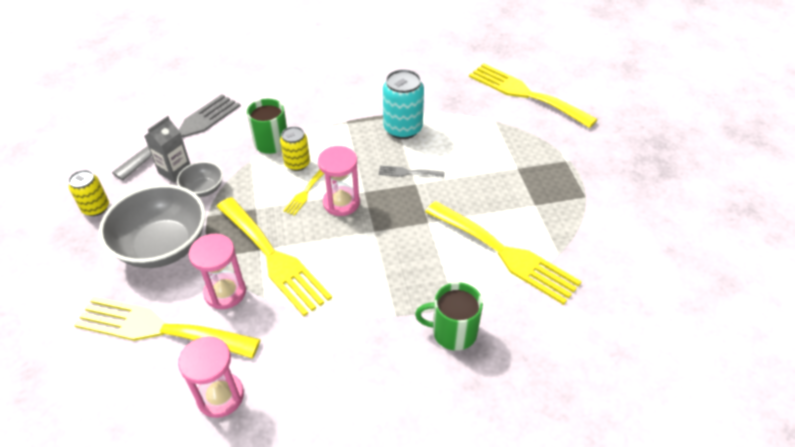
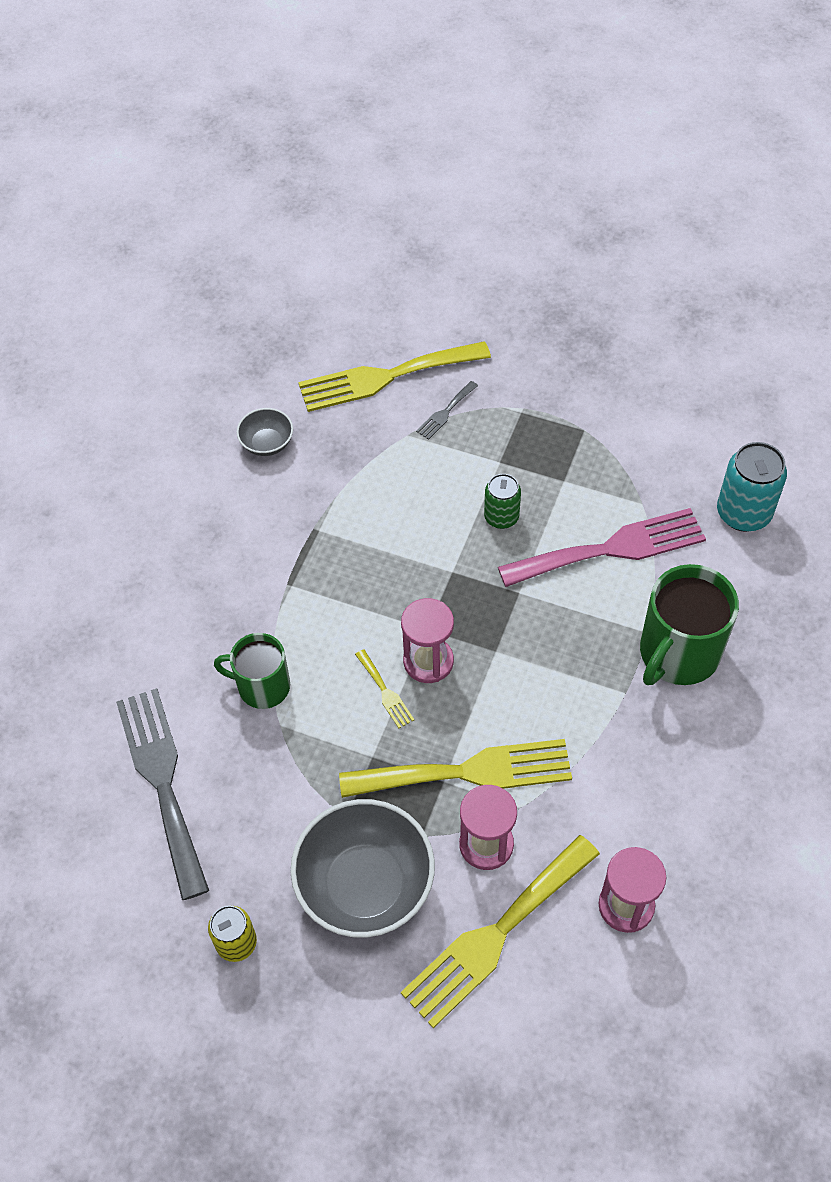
camera: 55 degrees left, 10 degrees up
grey carton [144,116,190,183] -> none
grey bowl [177,161,223,197] -> grey bowl moved to [236,408,293,456]
yellow can [280,126,310,171] -> none
grey fork [379,165,445,177] -> grey fork moved to [416,381,478,440]
turquoise can [383,69,424,139] -> turquoise can moved to [717,442,787,532]
green mug [415,282,483,351] -> green mug [640,564,739,685], size x1.56
yellow fork [425,201,582,305] -> pink fork [498,508,706,587]
none -> green can [484,474,521,529]

